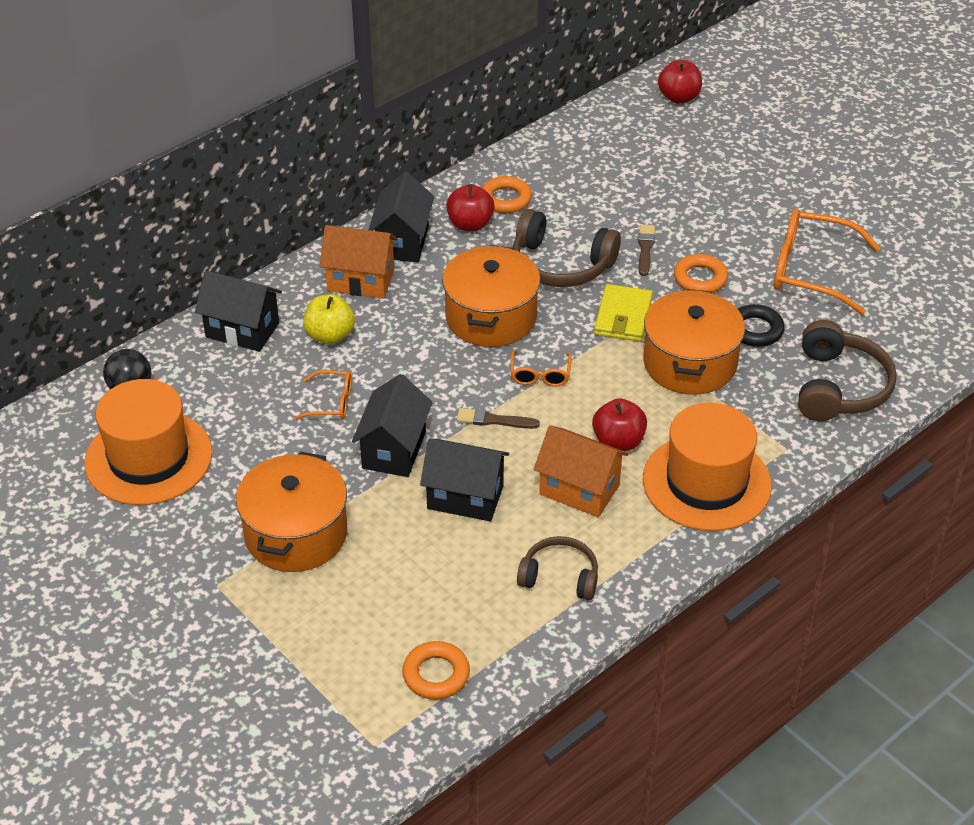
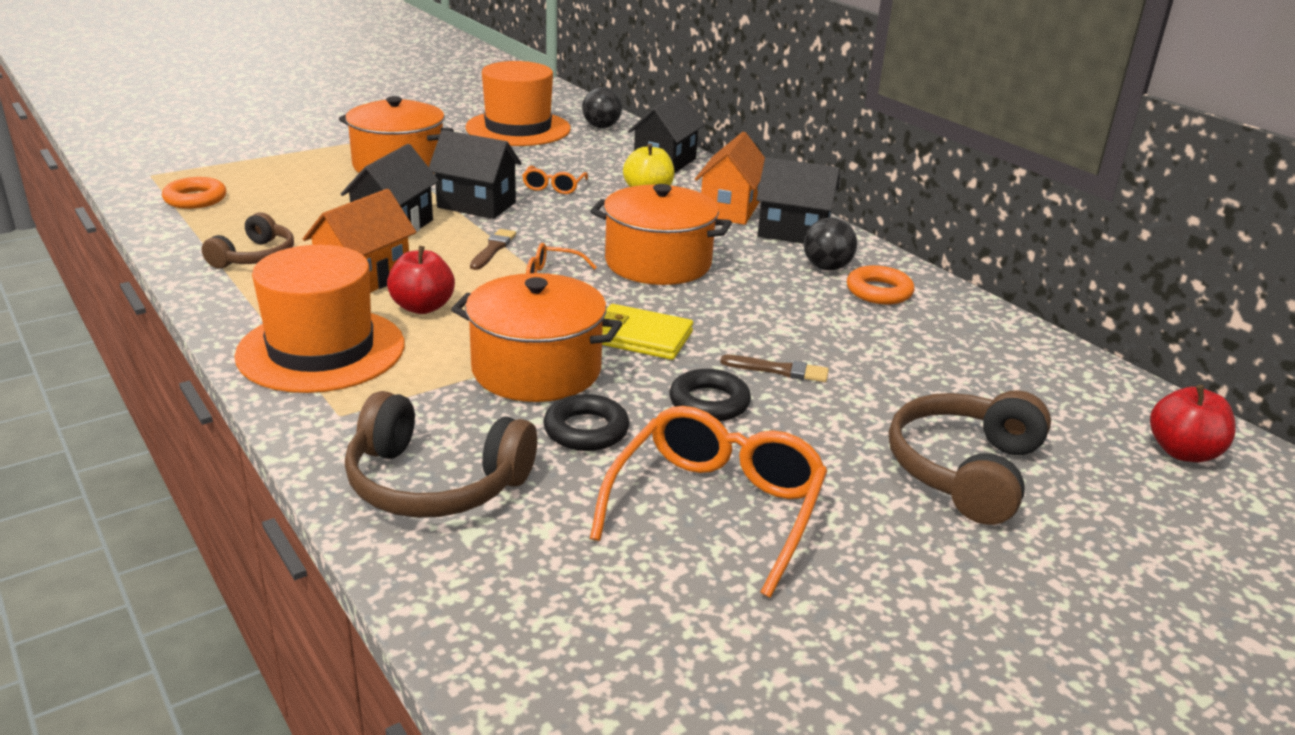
camera: 95 degrees right, 15 degrees down
red apple [446,184,495,231] -> black ball [804,217,857,271]
brown headphones [513,209,621,287] -> brown headphones moved to [889,390,1051,525]
orange ring [674,254,728,293] -> black ring [670,369,751,421]

